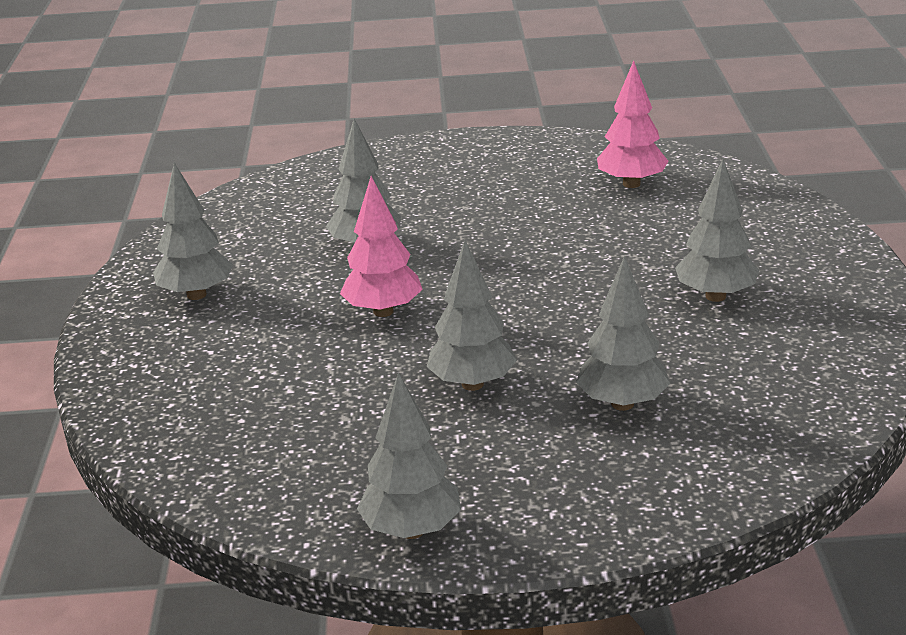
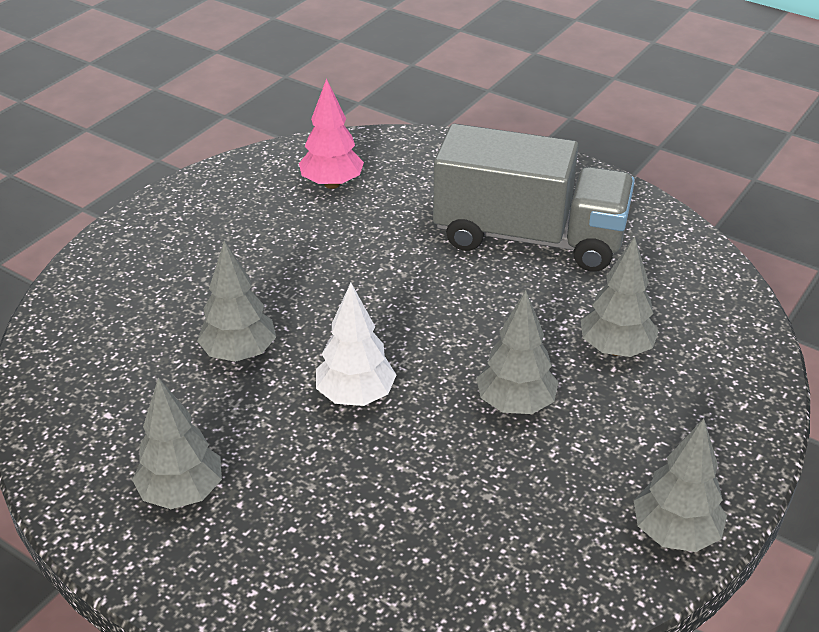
camera: 55 degrees left, 10 degrees up
pink tree [340,176,423,317] -> white tree [316,283,396,406]
grey tree [675,159,759,302] -> grey truck [433,124,635,272]

